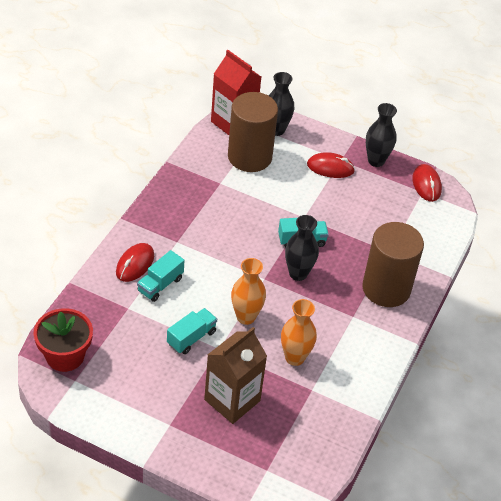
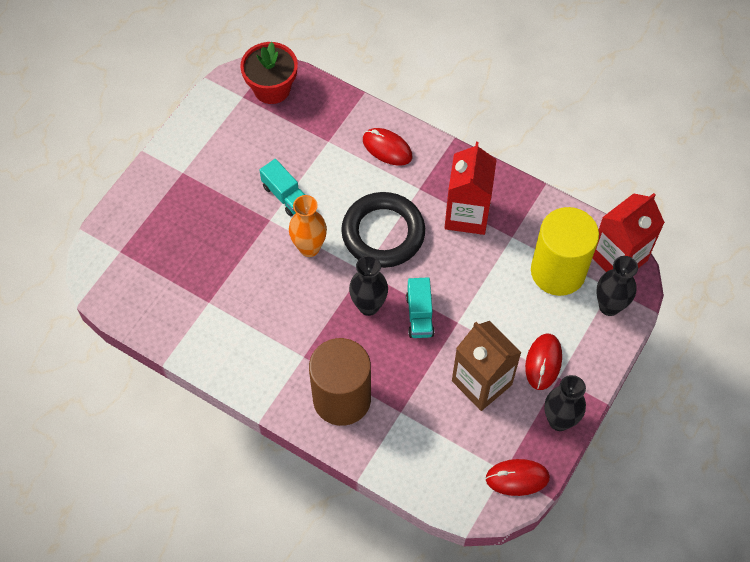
camera: 100 degrees right, 15 degrees up
turquoise truck [137,250,184,302] -> none
brown carton [204,327,267,424] -> brown carton moved to [452,321,522,411]
brown cylinder [228,92,278,172] -> yellow cylinder [531,207,599,296]
orange vase [281,299,317,366] -> none
none -> black ring [341,192,425,268]
none -> red carton [445,142,497,235]

